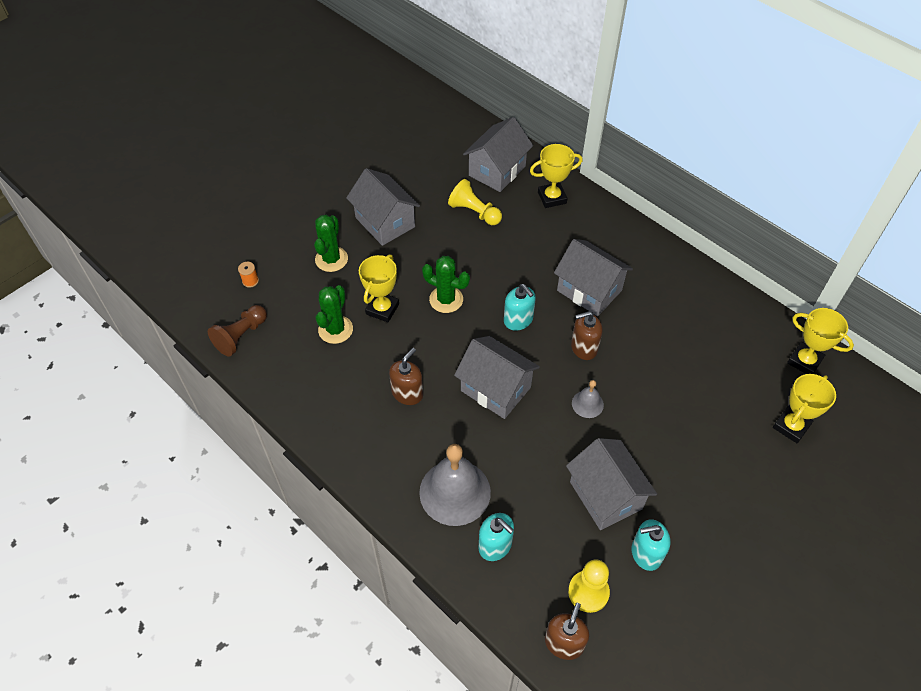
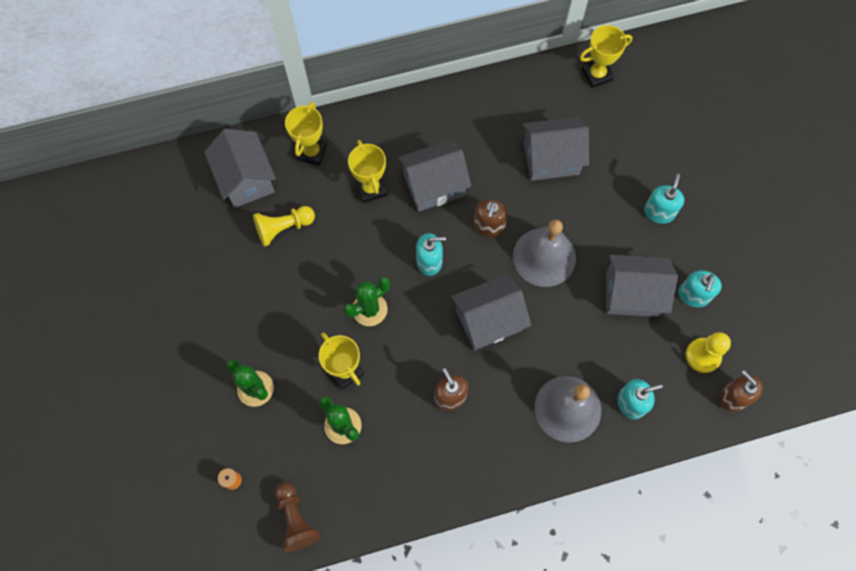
camera: 60 degrees left, 15 degrees up
grey house [346,168,420,246] -> grey house moved to [523,117,589,181]
grey bell [572,380,604,418] -> grey bell [513,219,576,287], size x2.09
yellow trophy [773,374,836,443] -> yellow trophy moved to [348,140,387,203]
none -> turquoise soap dispenser [644,174,685,224]

